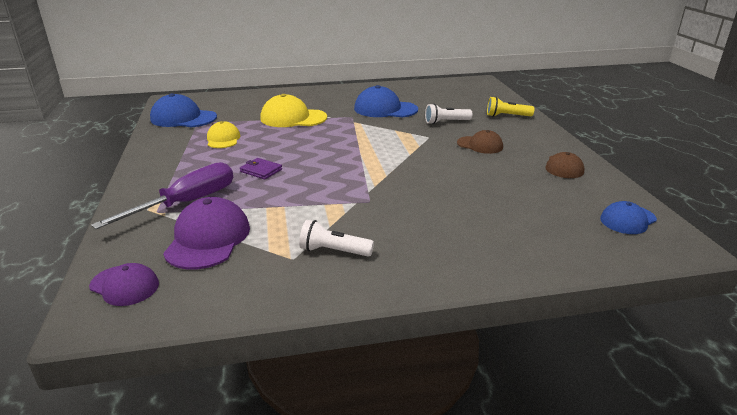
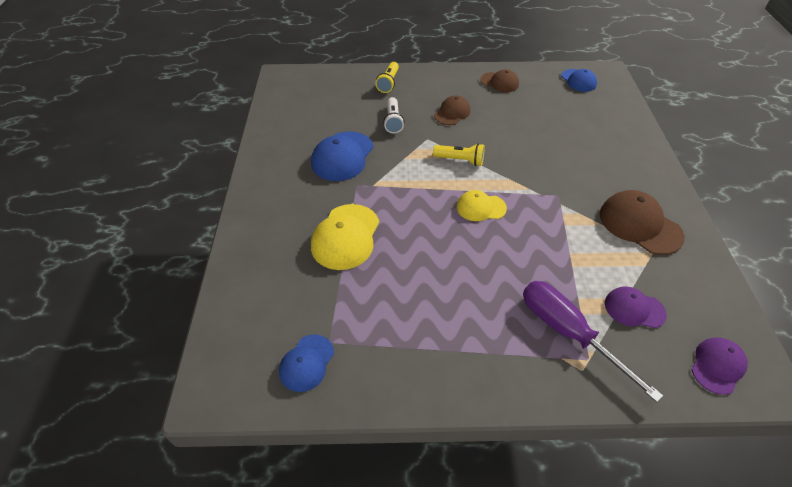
camera: 80 degrees left, 20 degrees up
blue cap [150,93,217,128] -> blue cap [279,334,334,392], size x0.62
purple cap [163,197,250,270] -> purple cap [605,286,667,328], size x0.62
yellow cap [207,121,240,148] -> yellow cap moved to [456,190,507,221]
purple wallet [240,158,282,180] -> none
white flashlight [299,220,374,257] -> brown cap [600,190,685,255]
none -> yellow flashlight [433,143,485,166]

